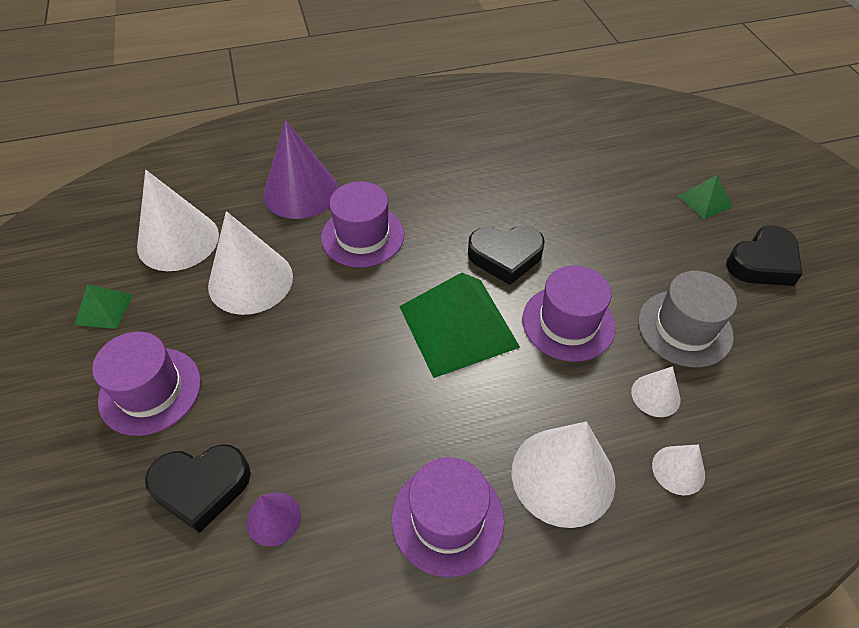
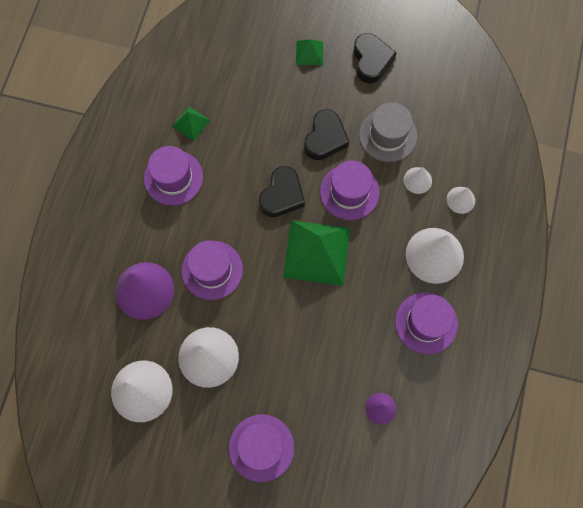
camera: 60 degrees left, 20 degrees up
green pyramid [74,284,133,329] -> green pyramid moved to [172,106,211,141]
black heart [145,444,251,533] -> black heart moved to [304,109,349,160]
none -> purple hat [144,146,203,206]

